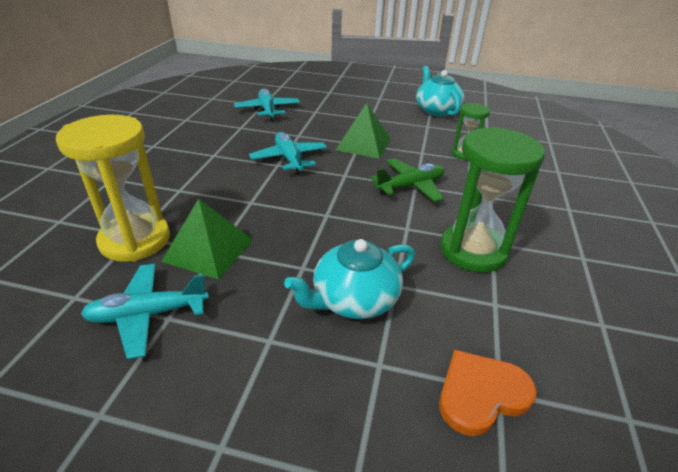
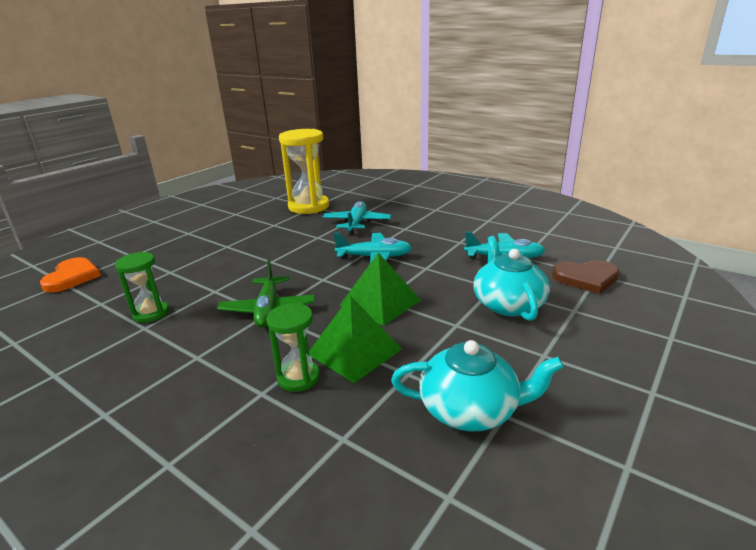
camera: 115 degrees right, 10 degrees down
turquoise plane [81,264,209,359] -> turquoise plane moved to [322,201,391,235]
green pyramid [161,199,253,279] -> green pyramid moved to [309,296,402,383]
turquoise teapot [284,239,415,319] -> turquoise teapot moved to [474,236,550,321]
green hourglass [440,127,545,273] -> green hourglass [115,252,169,323], size x0.55
none -> brown heart [552,260,619,294]

